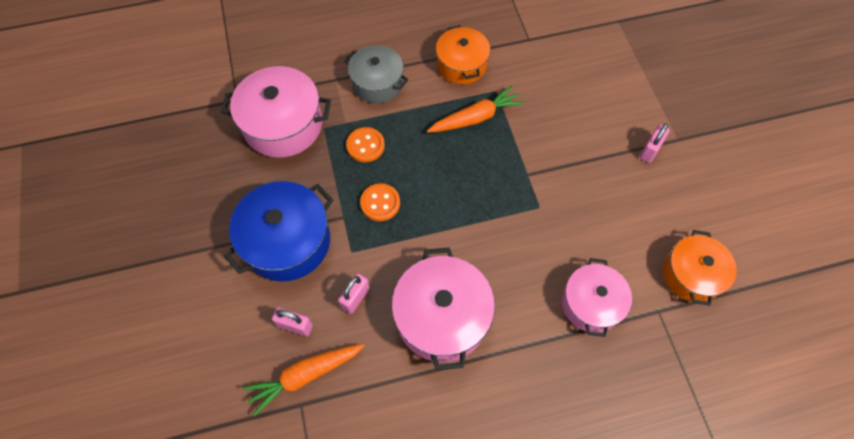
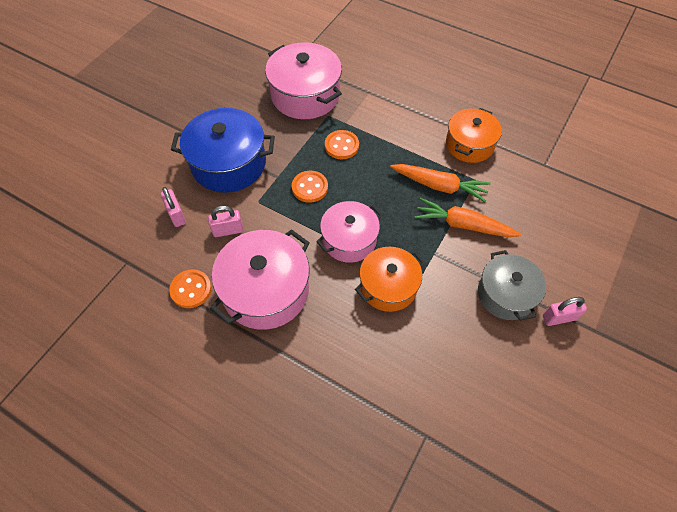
camera: 45 degrees right, 5 degrees down
orange carrot [243,344,364,417] -> orange carrot moved to [415,198,522,237]
grey pot [344,45,408,103] -> grey pot moved to [478,250,546,321]
pink pot [562,258,632,337] -> pink pot moved to [316,201,382,263]
orange pot [663,230,737,306] -> orange pot moved to [355,247,425,312]
none -> orange button [169,269,212,308]

